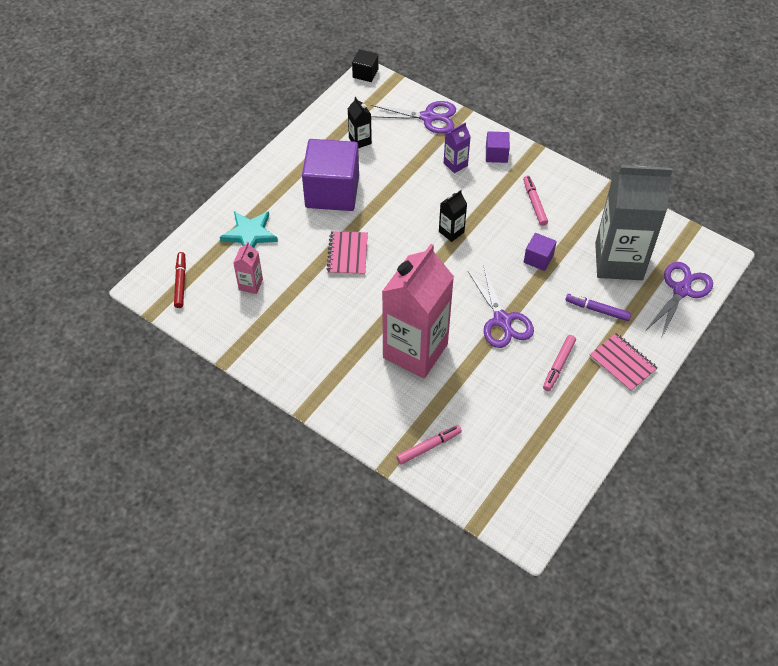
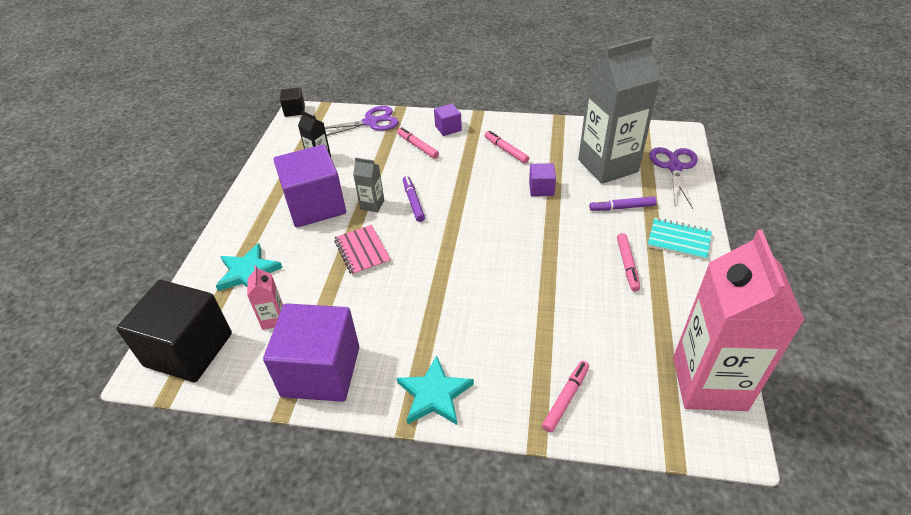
camera: 25 degrees left, 10 degrees down
red marker [174,252,186,308] -> black cube [116,280,232,382]
pink carton [382,244,454,378] -> pink carton moved to [673,230,805,411]
black carton [439,190,467,242] -> none
purple carton [444,122,471,173] -> pink marker [397,127,439,159]
purple scissors [468,265,534,348] -> none
pink notebook [590,333,658,392] -> turquoise notebook [647,218,712,260]
none -> purple cube [263,303,359,402]
none -> grey carton [353,157,384,212]
none -> turquoise star [397,356,474,425]
none -> purple marker [403,176,425,222]

